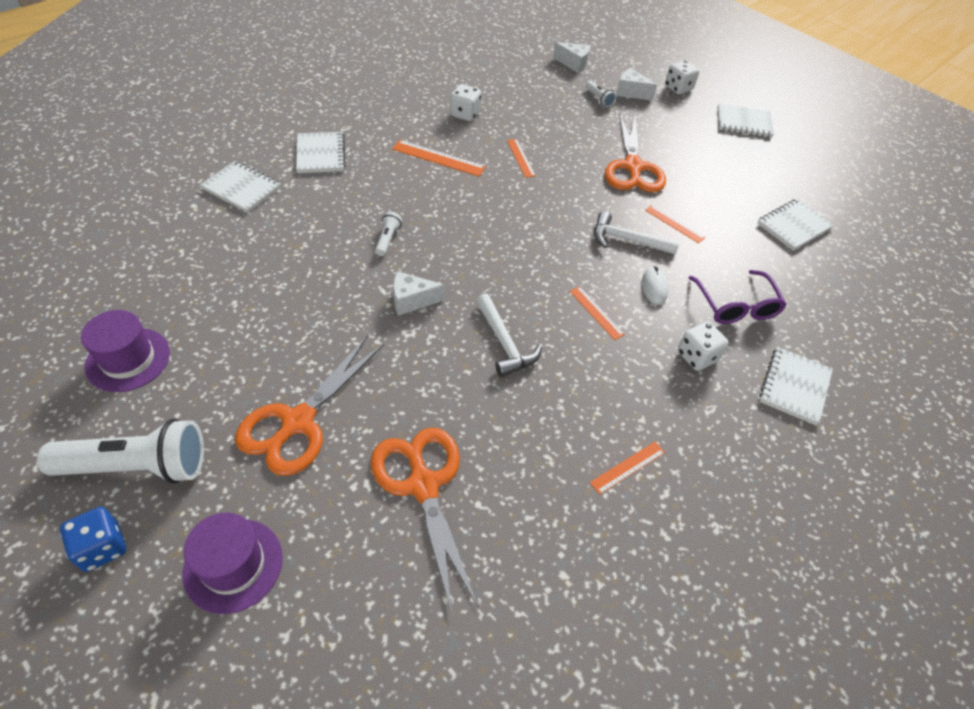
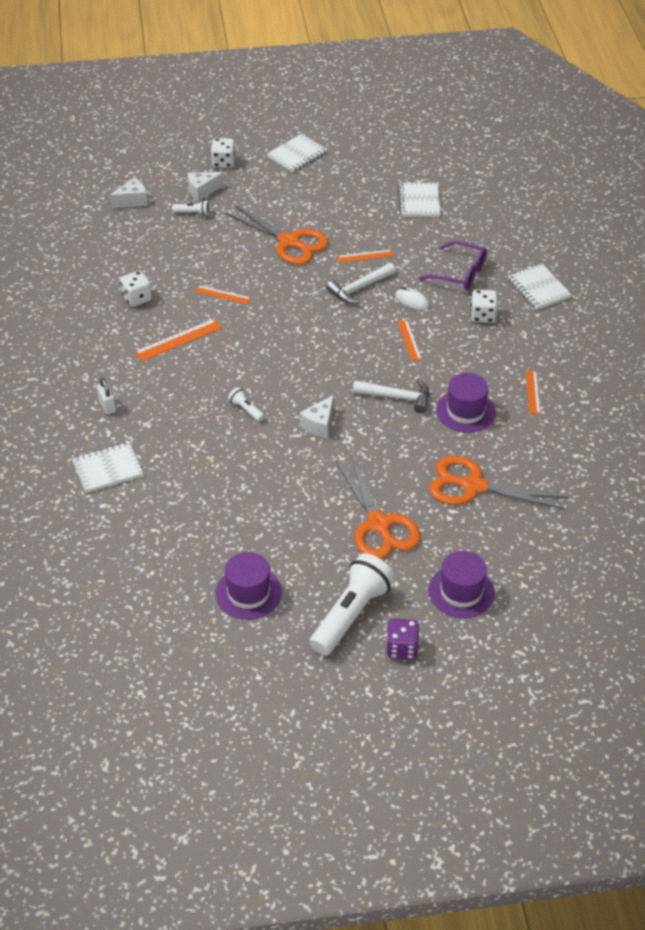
camera: 50 degrees left, 5 degrees down
blue dice [60,507,126,572] -> purple dice [387,619,420,659]
white notebook [296,132,346,173] -> white padlock [97,377,116,414]
orange ruler [570,286,625,340] -> orange ruler turned 75 degrees clockwise [397,320,422,361]
none -> purple hat [436,373,496,433]

